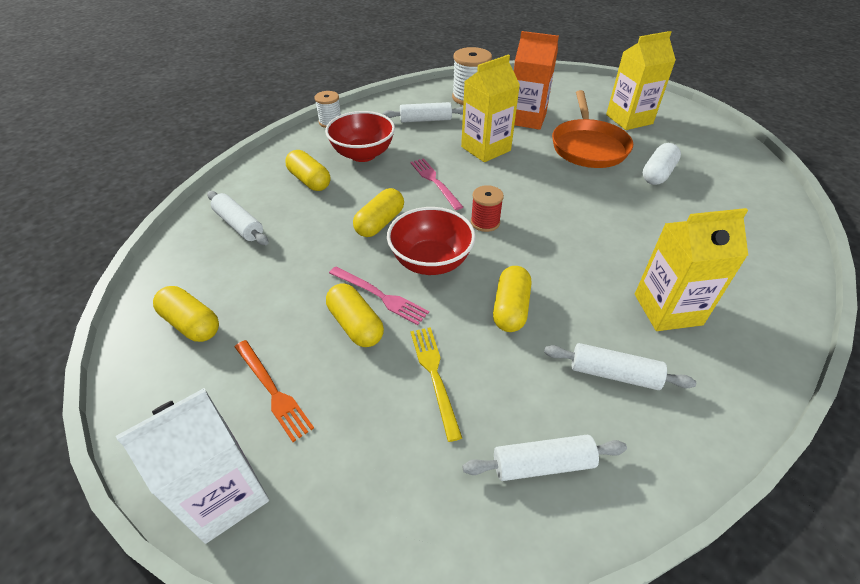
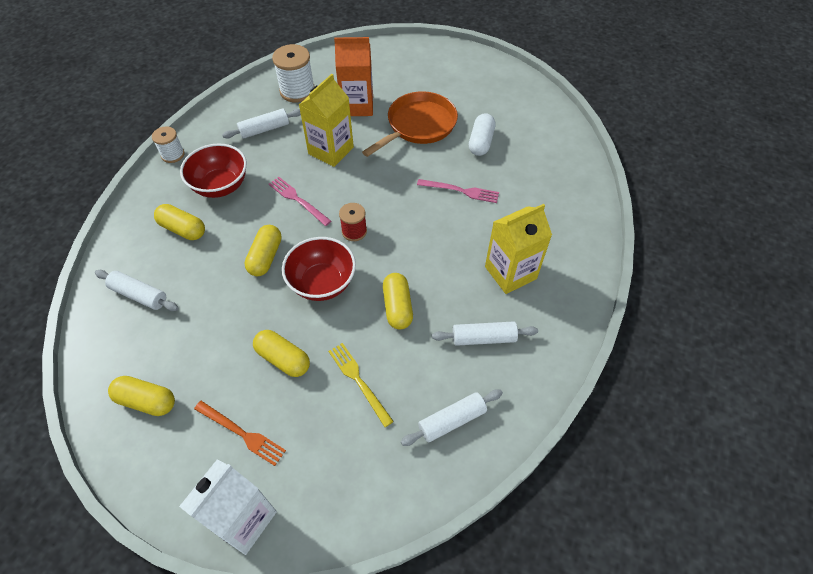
camera: 20 degrees left, 10 degrees up
pink fork [329,266,429,325] -> pink fork moved to [417,179,499,203]
orange pan [552,90,633,168] -> orange pan turned 120 degrees counterclockwise [362,91,458,157]
yellow carton [606,31,676,130] -> none

